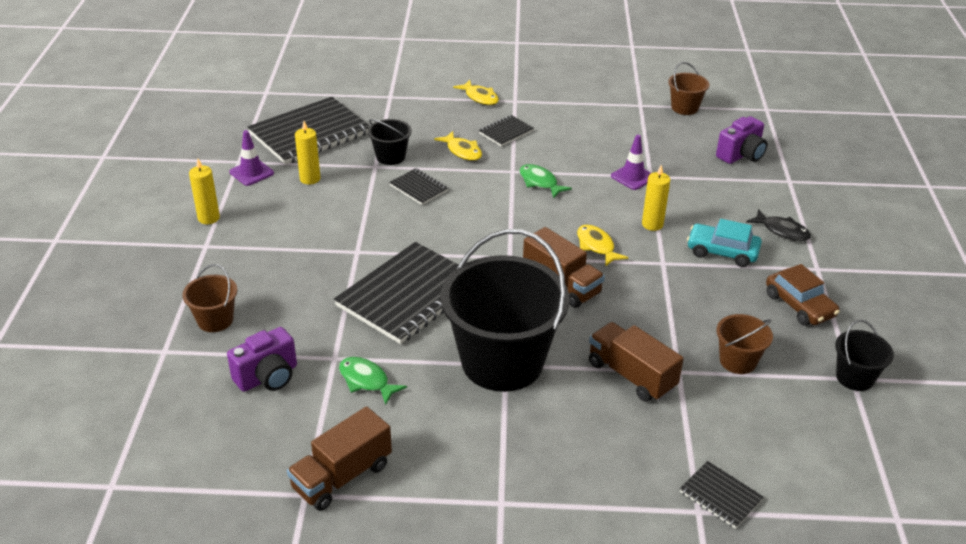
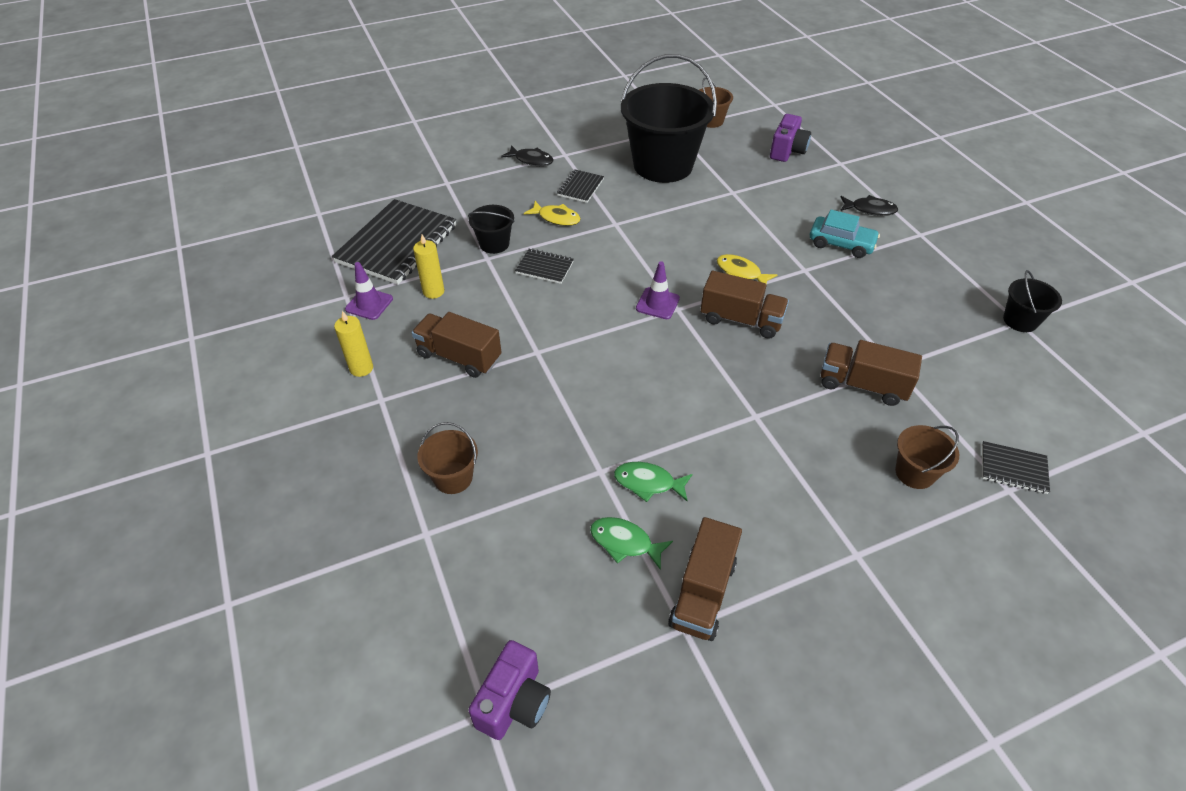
camera: 25 degrees left, 10 degrees up
purple camera [227,327,297,392] -> purple camera moved to [468,640,551,740]
black notebook [334,242,458,344] -> none
black bucket [440,229,569,392] -> black bucket moved to [621,54,717,183]
yellow fish [453,80,499,105] -> black fish [501,145,554,166]
green fish [520,164,572,199] -> green fish moved to [590,517,673,570]
purple traffic cone [611,135,651,190] -> purple traffic cone moved to [636,261,680,319]
yellow candle [642,165,670,231] -> none
turquoise car [687,219,762,267] -> turquoise car turned 150 degrees counterclockwise [810,210,880,258]
brown bucket [716,314,773,374] -> brown bucket moved to [895,425,959,489]
brown car [766,264,840,326] -> none
none -> brown truck [412,312,502,378]

